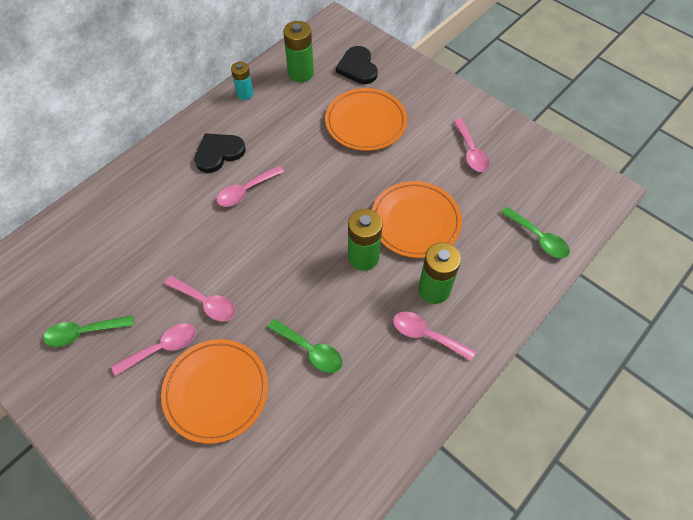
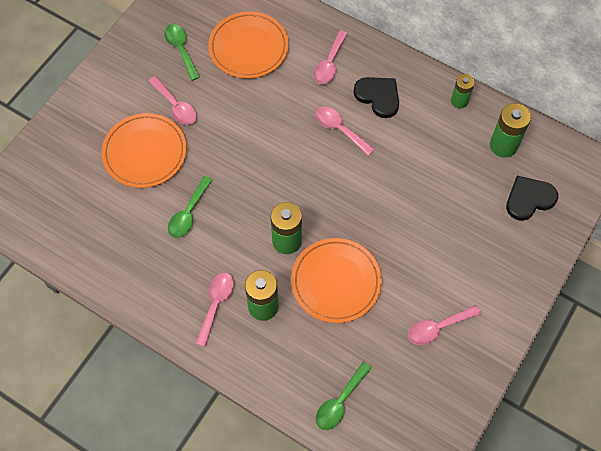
camera: 80 degrees right, 5 degrees up
pink spoon [164,276,236,322] -> pink spoon moved to [314,31,348,84]
turquoise battery [231,62,253,100] -> green battery [451,74,475,108]
orange plate [325,88,407,151] -> orange plate moved to [208,12,289,78]

